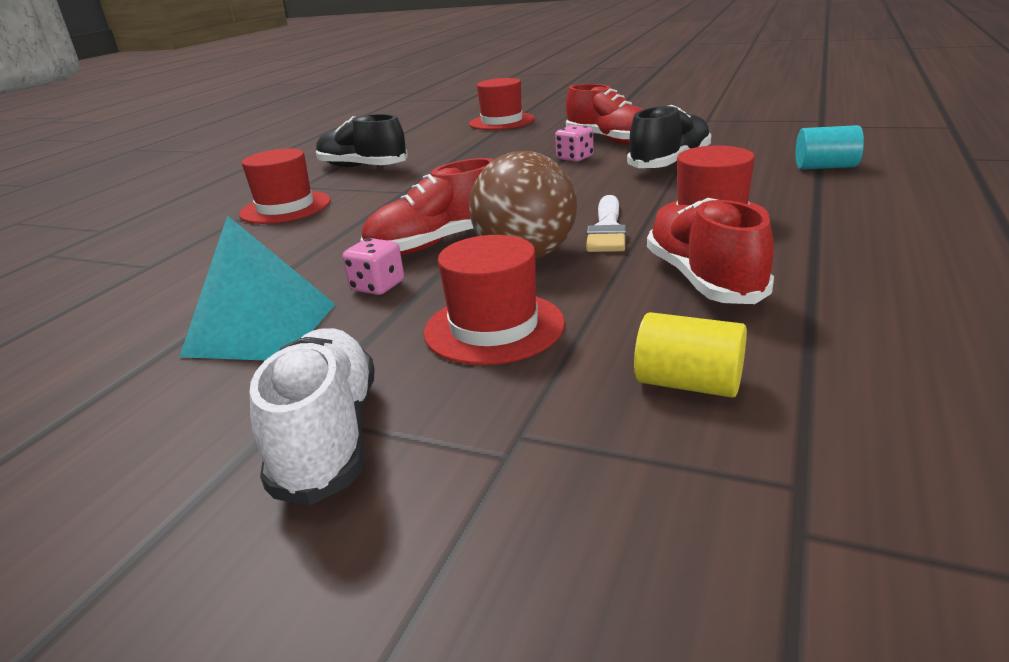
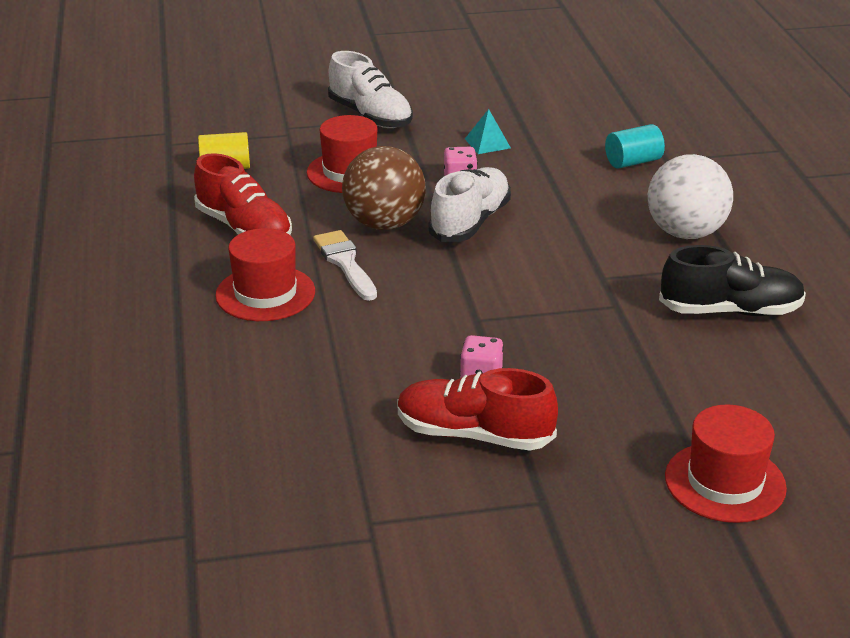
camera: 145 degrees right, 5 degrees up
turquoise pyramid [179,215,336,360] -> turquoise pyramid [465,109,511,154], size x0.51
red hat [239,149,331,224] -> white ball [648,154,733,239]
red shoe [360,158,494,255] -> white shoe [428,167,511,242]
black shoe [627,105,711,168] -> none
turquoise cylinder [796,125,864,170] -> turquoise cylinder moved to [605,124,665,168]

